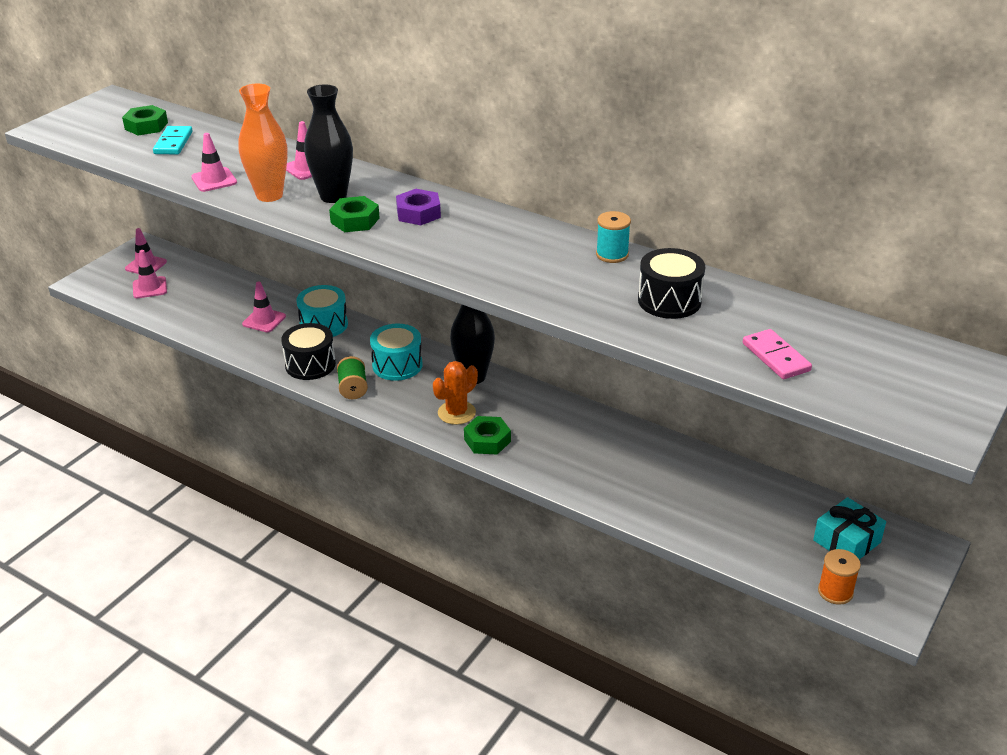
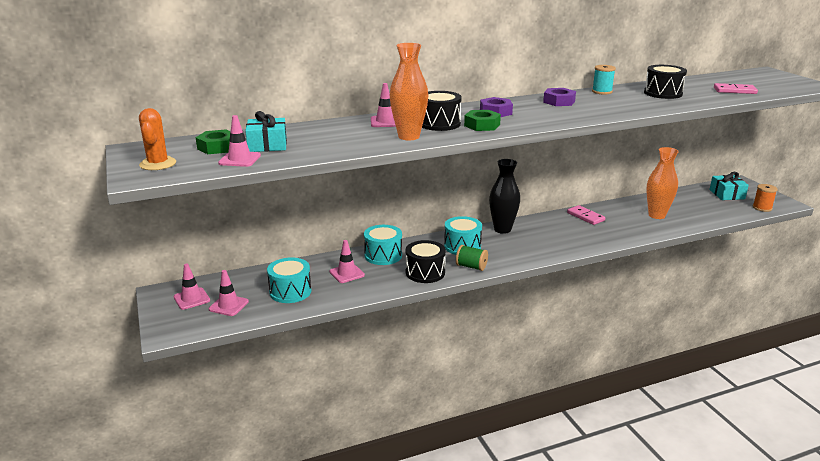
camera: 55 degrees left, 10 degrees down
turquoise domino [153,126,193,154] -> turquoise gift [245,111,287,152]
pink traffic cone [192,133,237,192] -> pink traffic cone moved to [218,115,261,167]
black vase [304,84,353,203] -> black drum [422,91,462,131]
orange cactus [433,361,478,425] -> orange cactus moved to [139,108,176,170]
green nut [464,416,511,455] -> none
none -> turquoise drum [267,257,311,303]
none -> purple nut [543,88,576,106]
none -> pink domino [567,205,605,225]
none -> orange vase [646,147,679,219]

